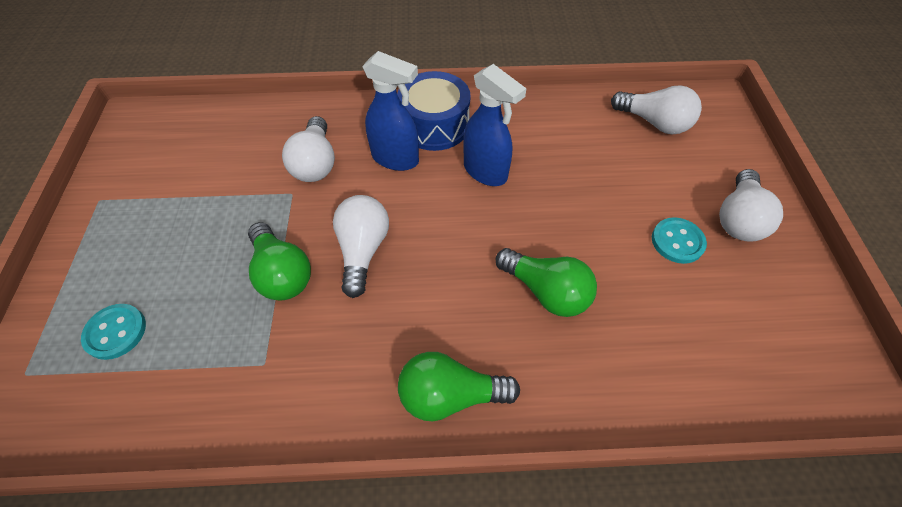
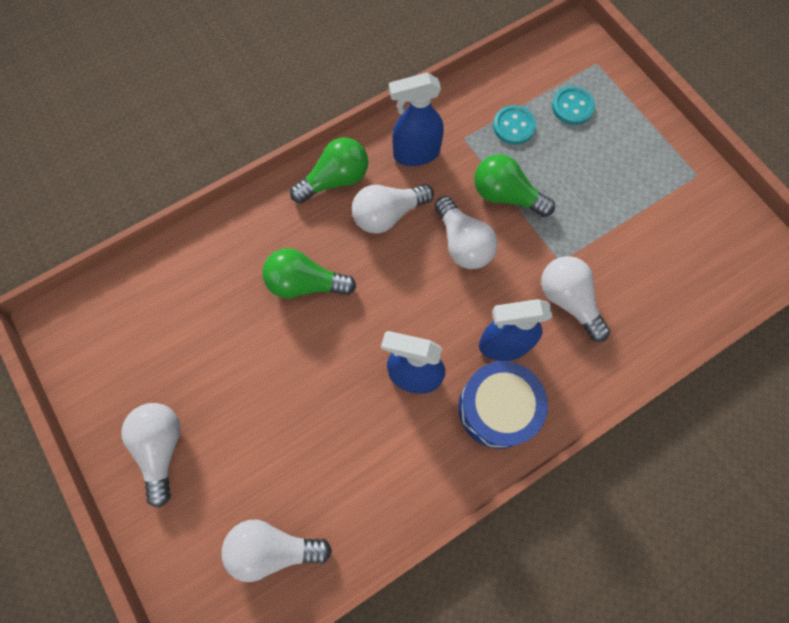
camera: 150 degrees right, 15 degrees up
turquoise button [652,217,707,264] -> turquoise button moved to [493,105,536,145]
none -> white light bulb [352,184,434,233]
none -> blue spray bottle [389,73,444,166]

